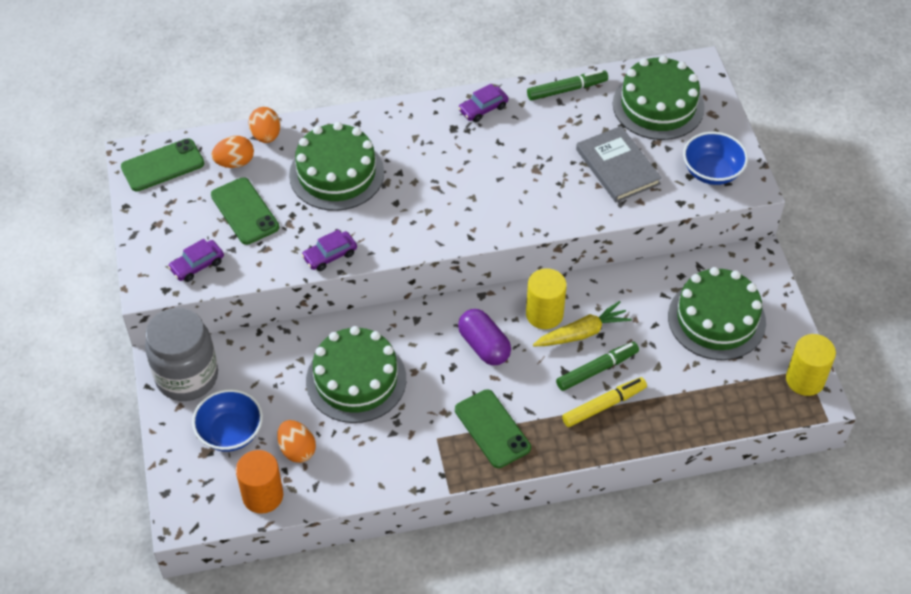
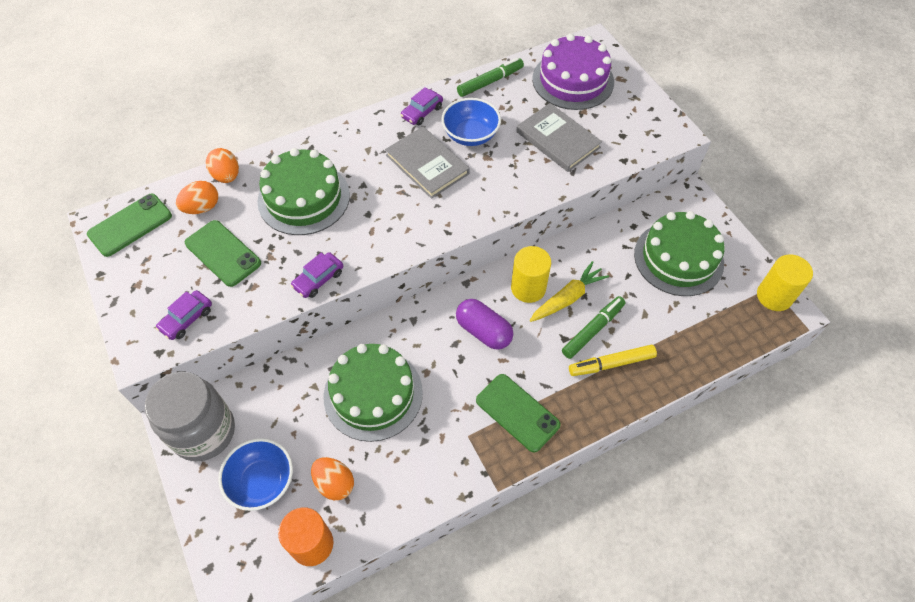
camera: 15 degrees left, 5 degrees up
yellow marker [562,377,647,427] -> yellow marker turned 150 degrees counterclockwise [569,345,657,376]
green cake [613,56,705,140] -> purple cake [532,34,614,110]
blue bowl [683,132,748,185] -> blue bowl moved to [441,98,501,146]
none -> grey book [385,126,470,199]

